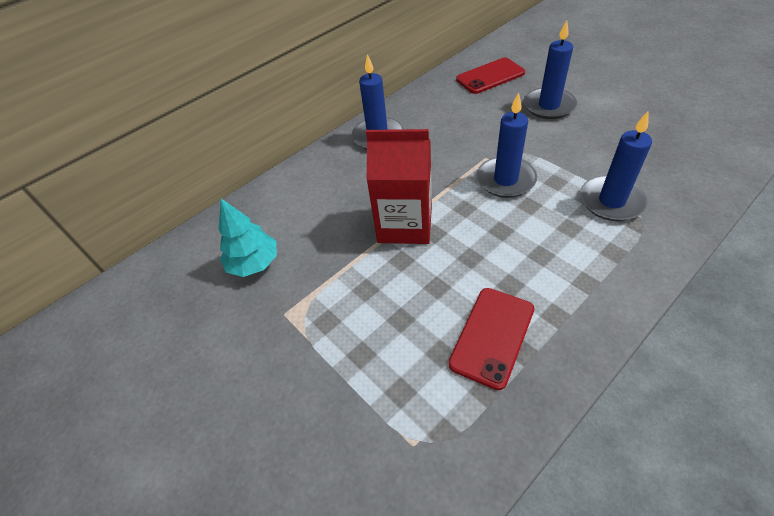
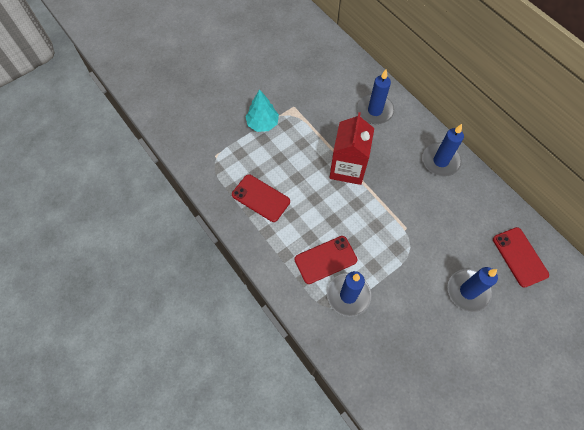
camera: 90 degrees right, 15 degrees up
turquoise tree [219,199,277,277] -> turquoise tree moved to [245,89,279,132]
blue candle [476,92,537,198] -> blue candle moved to [357,70,394,124]
none -> red phone [294,236,357,284]

